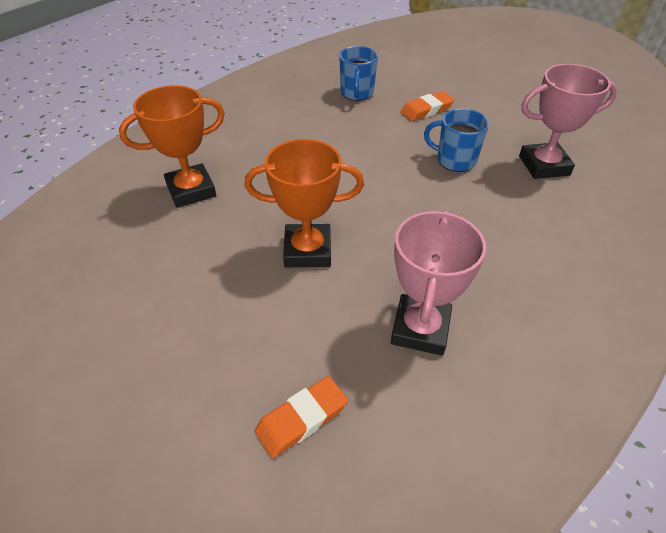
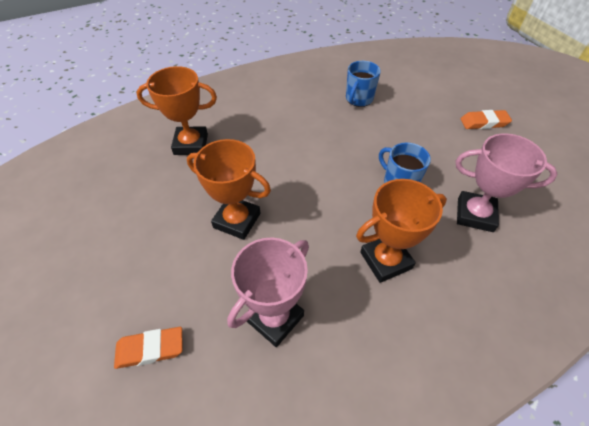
camera: 25 degrees right, 5 degrees up
orange eraser [400,91,454,121] -> orange eraser moved to [460,110,512,129]
none -> orange trophy [356,179,447,283]

